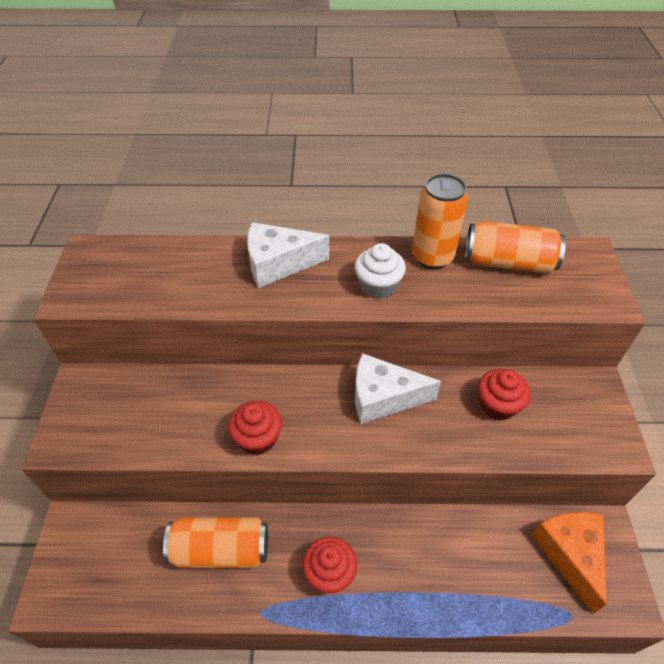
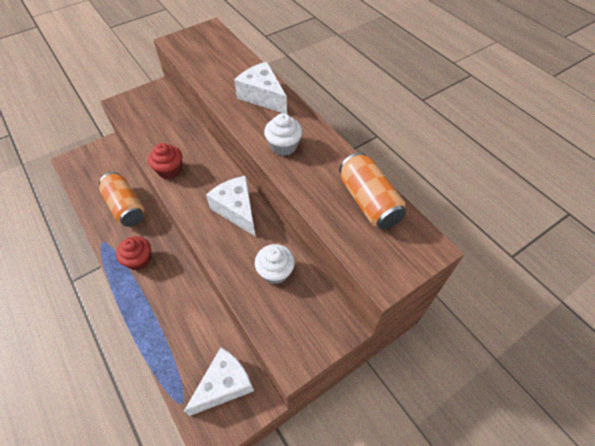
camera: 55 degrees right, 5 degrees up
orange can [412,174,468,269] -> none
red cupcake [478,369,530,421] -> white cupcake [255,244,295,284]
orange cheese [531,512,607,614] -> white cheese [184,347,254,416]

